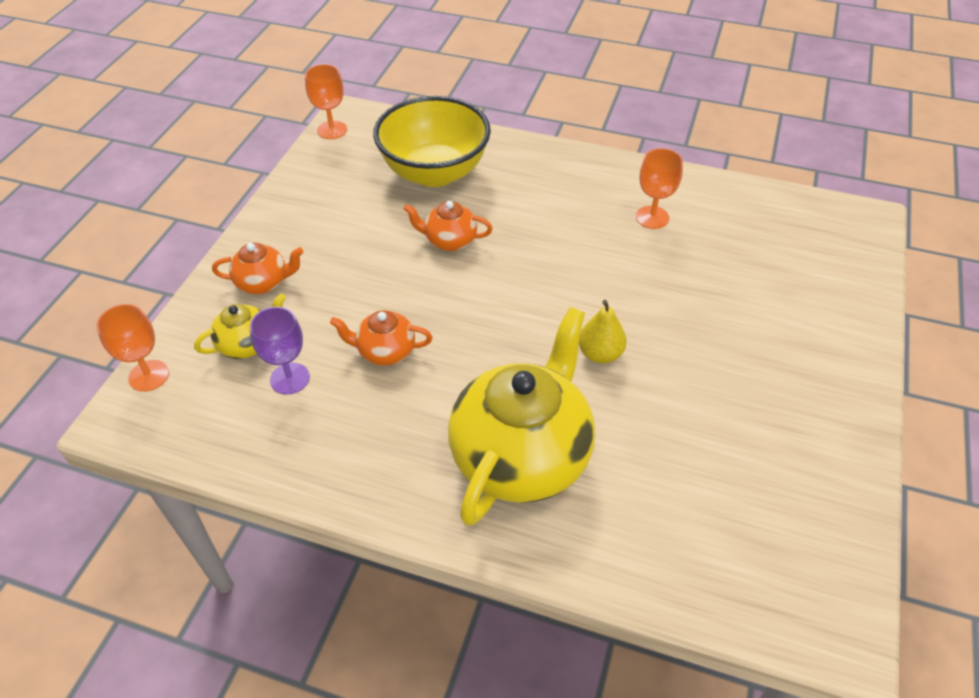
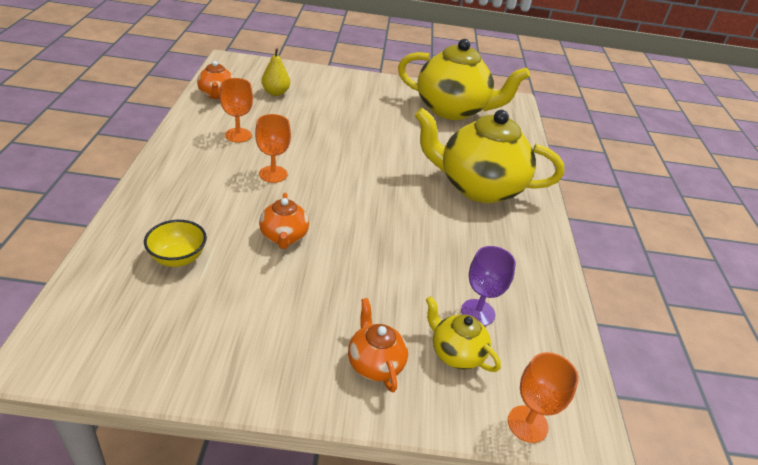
camera: 110 degrees left, 10 degrees down
orange goblet [305,64,347,139] -> orange goblet moved to [255,114,291,183]
orange teapot [330,310,433,366] -> orange teapot moved to [197,61,234,99]
yellow bowl [373,96,491,187] -> yellow bowl [144,220,207,267], size x0.48
yellow pear [579,300,627,364] -> yellow pear moved to [262,48,290,96]
none -> yellow teapot [398,39,530,120]

